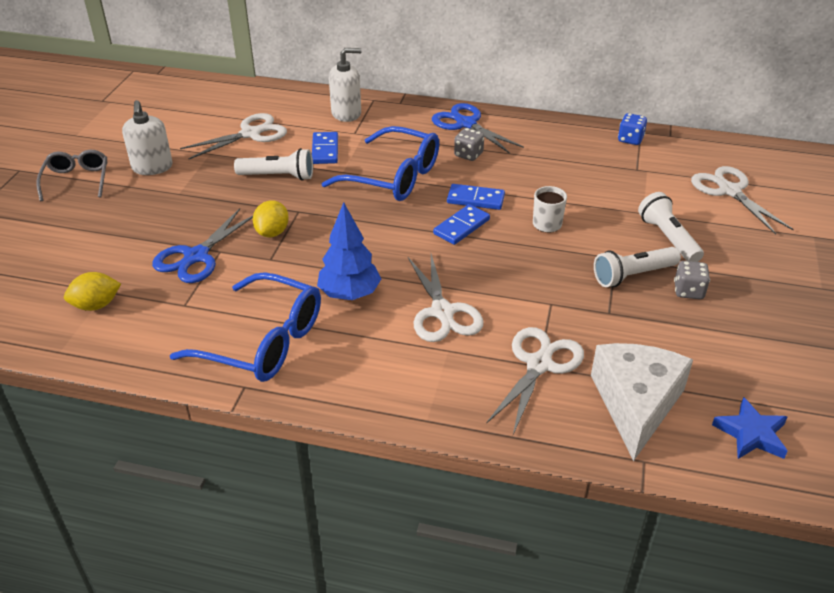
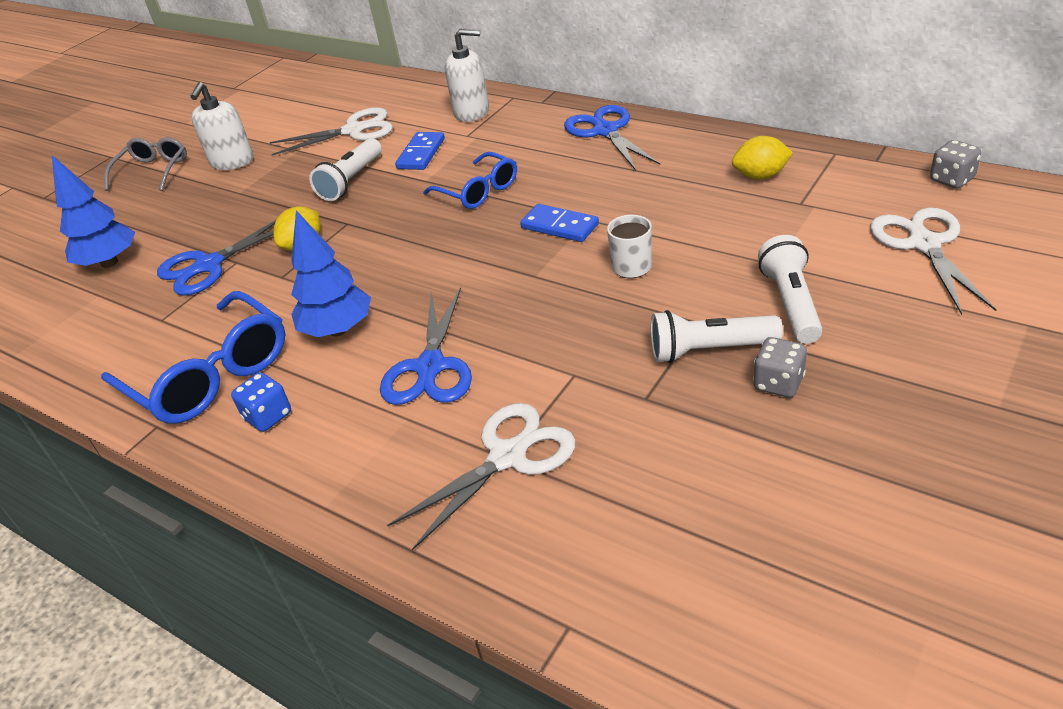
camera: 25 degrees right, 0 degrees up
yellow lemon [64,272,121,311] -> yellow lemon moved to [732,136,793,179]
white flashlight [234,148,313,181] -> white flashlight turned 90 degrees clockwise [309,138,382,201]
blue glasses [321,126,439,201] -> blue glasses [423,152,517,209], size x0.61
white scissors [408,254,483,342] -> blue scissors [380,287,472,405]
blue domino [433,204,490,245] -> none
grey dice [454,128,484,161] -> grey dice moved to [930,140,981,188]
white cheese [591,343,693,461] -> none
blue dice [618,113,647,145] -> blue dice moved to [231,372,291,432]
blue star [712,397,788,459] -> none
none -> blue tree [52,155,135,268]

